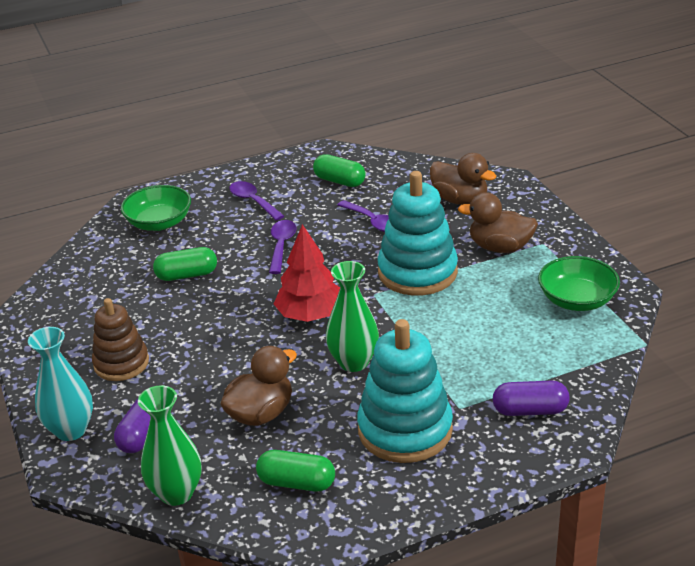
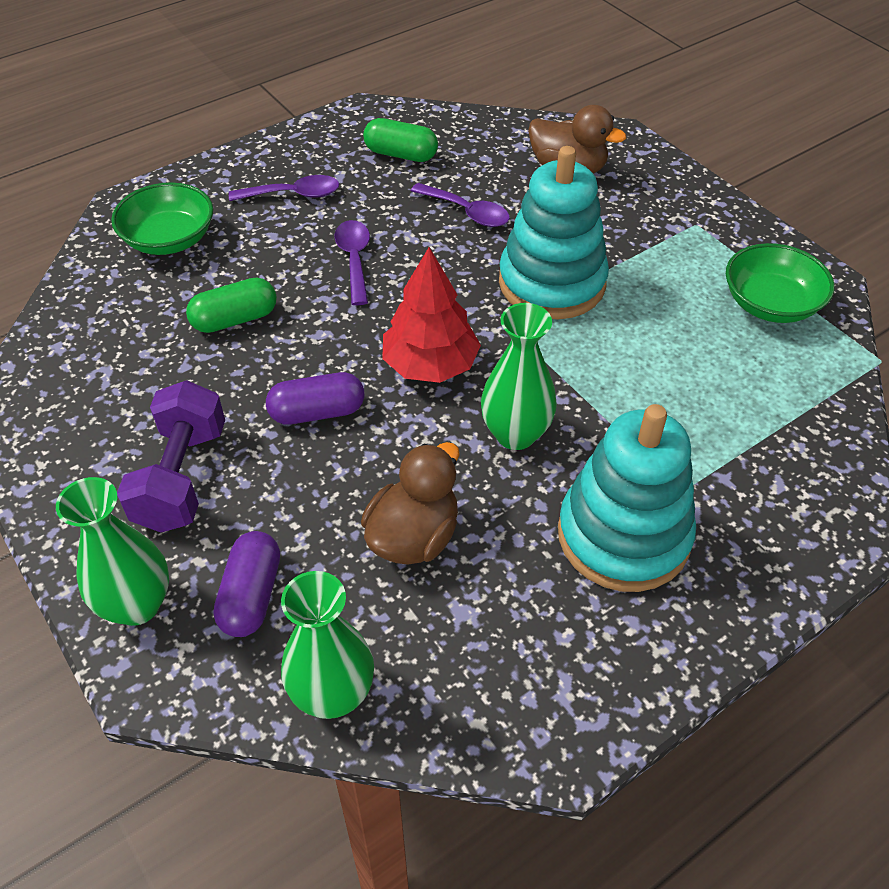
camera: 15 degrees left, 15 degrees up
turquoise vase [28,327,93,441] -> green vase [56,477,169,626]
brown stacking toy [92,298,149,381] -> purple dumbbell [117,380,225,533]
purple spoon [229,181,284,221] -> purple spoon turned 135 degrees clockwise [229,175,339,201]
green capsule [256,450,335,491] -> none
brown duck [458,192,538,253] -> none
purple capsule [493,380,569,416] -> purple capsule moved to [266,372,365,425]

